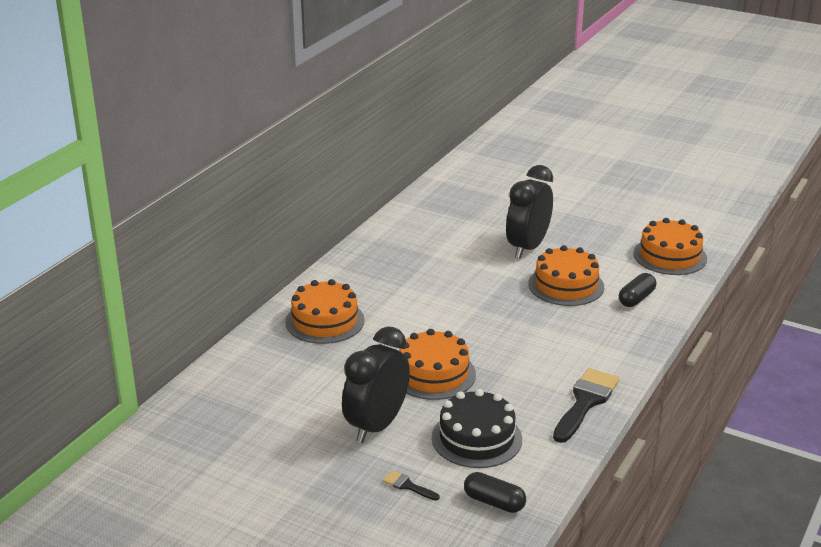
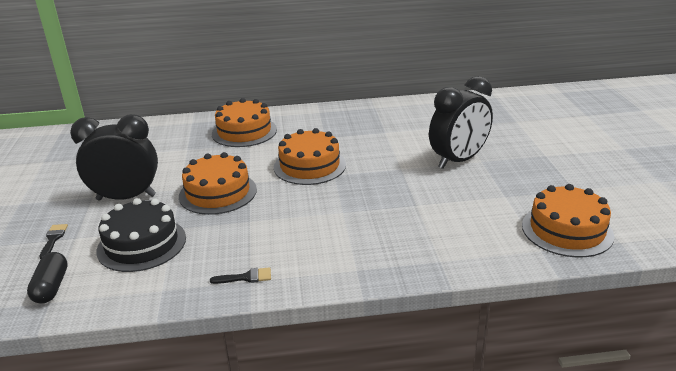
camera: 55 degrees right, 0 degrees up
black clock [506,165,553,258] -> black clock turned 150 degrees clockwise [429,76,493,169]
orange cake [529,245,604,306] -> orange cake moved to [274,128,346,185]
black brush [553,368,620,443] -> black brush [210,267,271,284], size x0.47
black capsule [619,273,656,307] -> none

